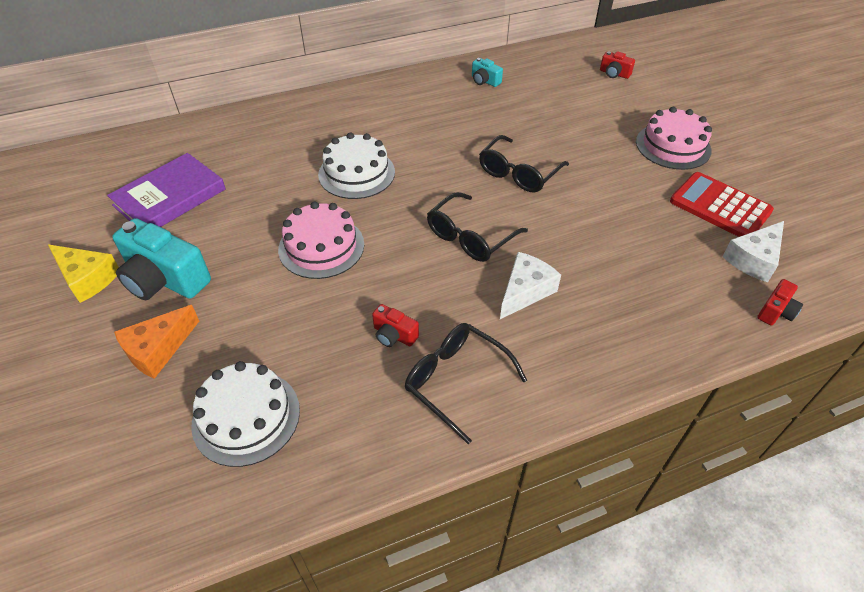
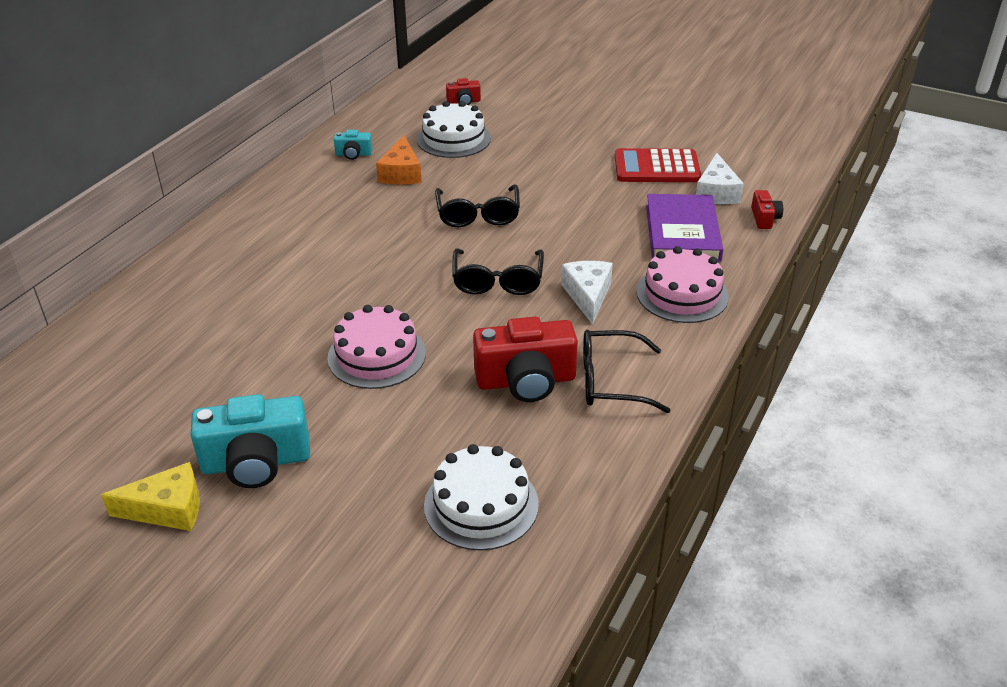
camera: 40 degrees left, 10 degrees down
purple book [107,153,226,227] -> purple book moved to [646,194,723,262]
orange cheese [114,305,199,379] -> orange cheese moved to [376,135,422,185]
white cake [318,132,395,199] -> white cake moved to [417,101,491,158]
red camera [372,304,419,347] -> red camera [473,317,578,402], size x2.06
pink cake [636,107,712,170] -> pink cake moved to [636,246,729,323]

